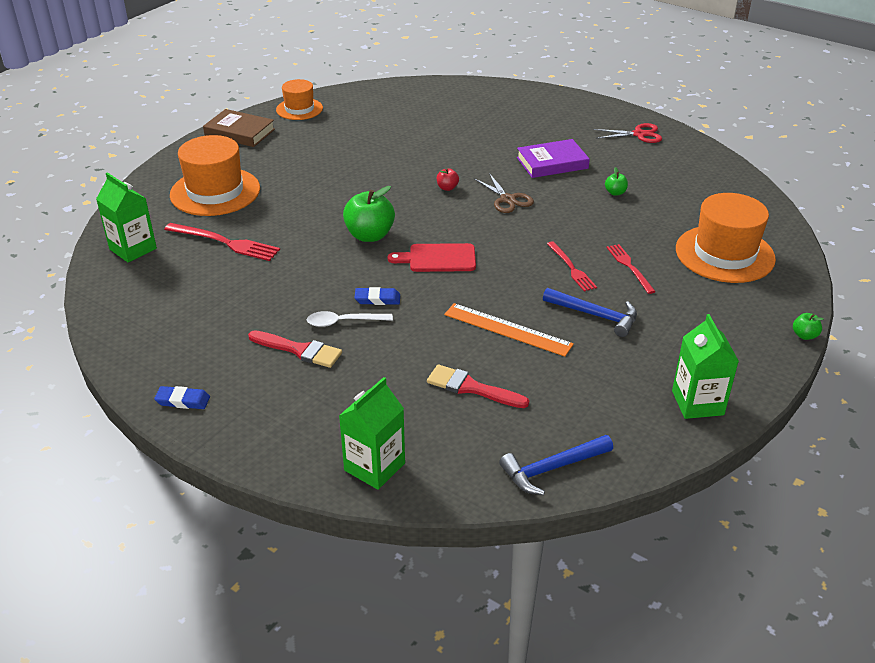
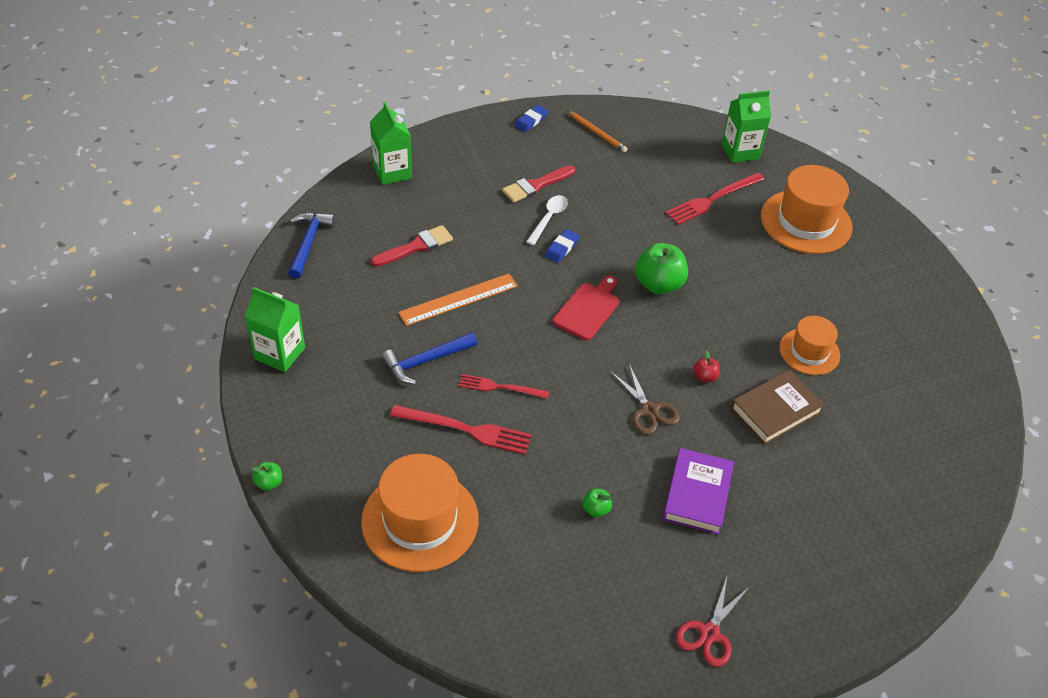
camera: 120 degrees right, 10 degrees up
brown book [203,109,275,147] -> brown book moved to [731,370,825,445]
orange hat [276,79,323,120] -> orange hat moved to [779,316,840,375]
brown scissors [474,173,534,213] -> brown scissors turned 120 degrees counterclockwise [610,364,680,435]
red fork [606,244,656,294] -> red fork [390,405,532,455], size x1.53
none -> orange pencil [567,110,627,152]

